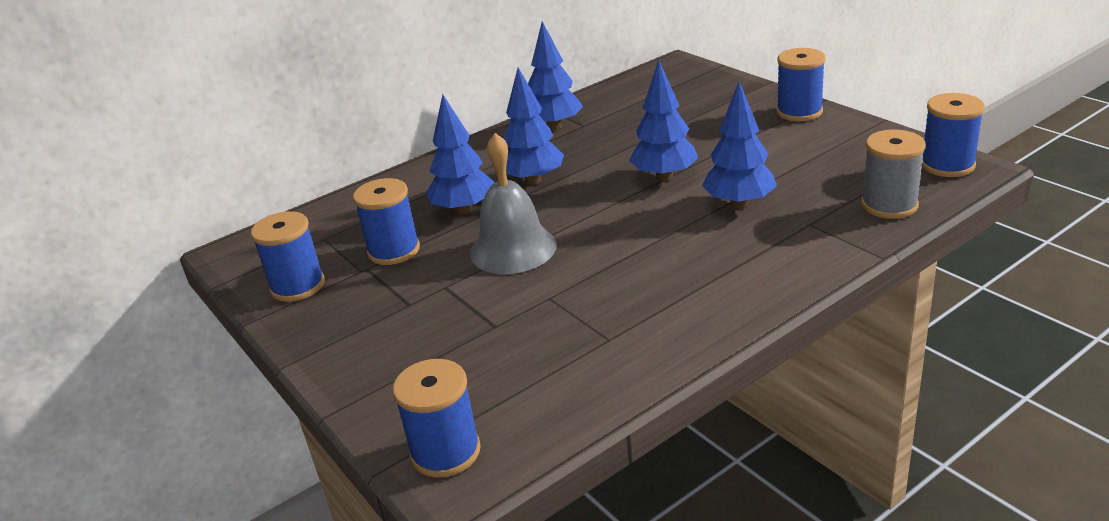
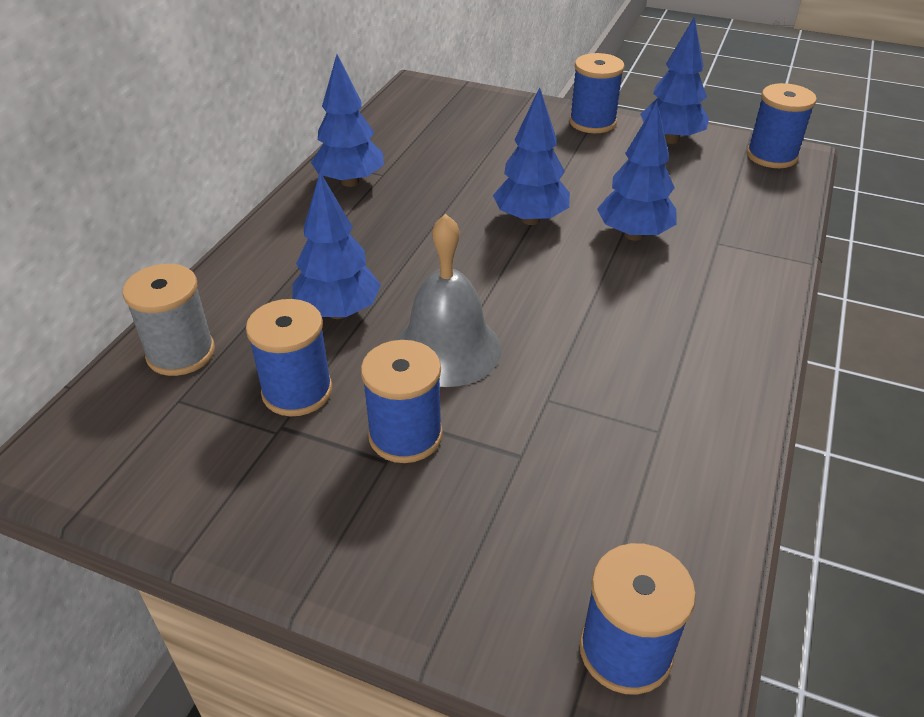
camera: 35 degrees left, 10 degrees up
blue spool [251,211,325,302] -> blue spool moved to [361,340,443,463]
blue tree [503,67,564,185] -> blue tree moved to [640,17,709,144]
grey spool [861,129,926,219] -> grey spool moved to [122,264,215,376]

